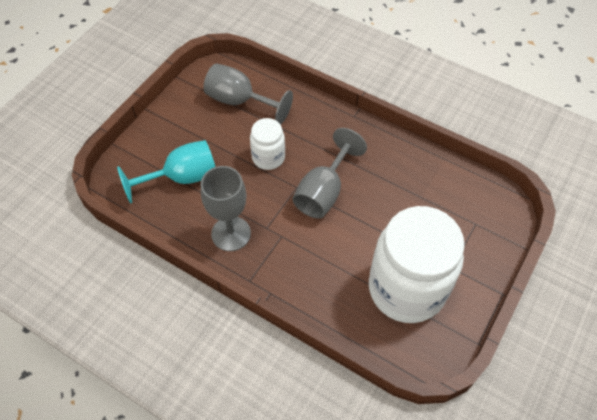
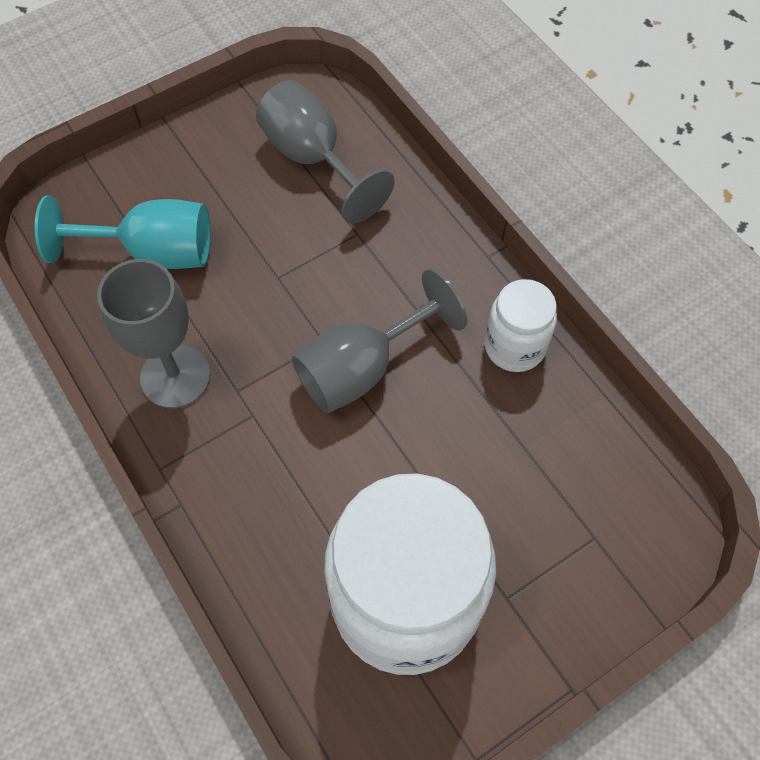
camera: 25 degrees right, 5 degrees up
white jar [250,118,285,170] -> white jar moved to [484,279,557,372]

